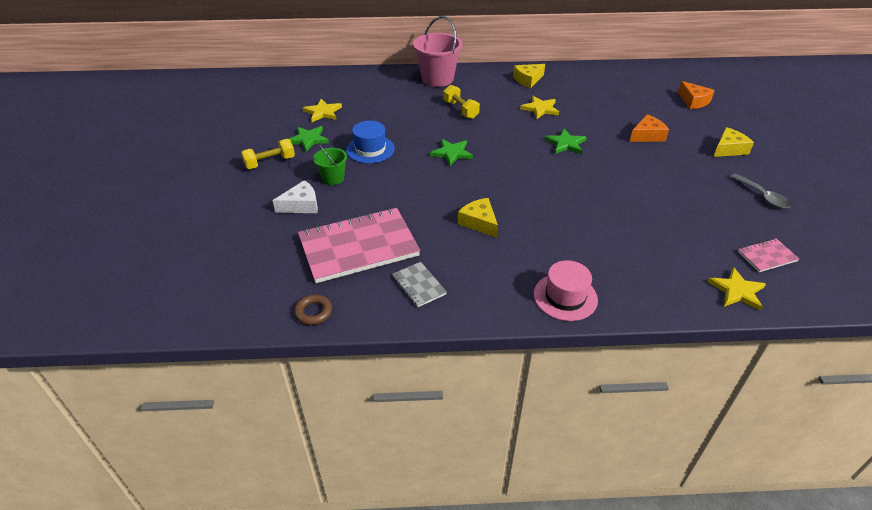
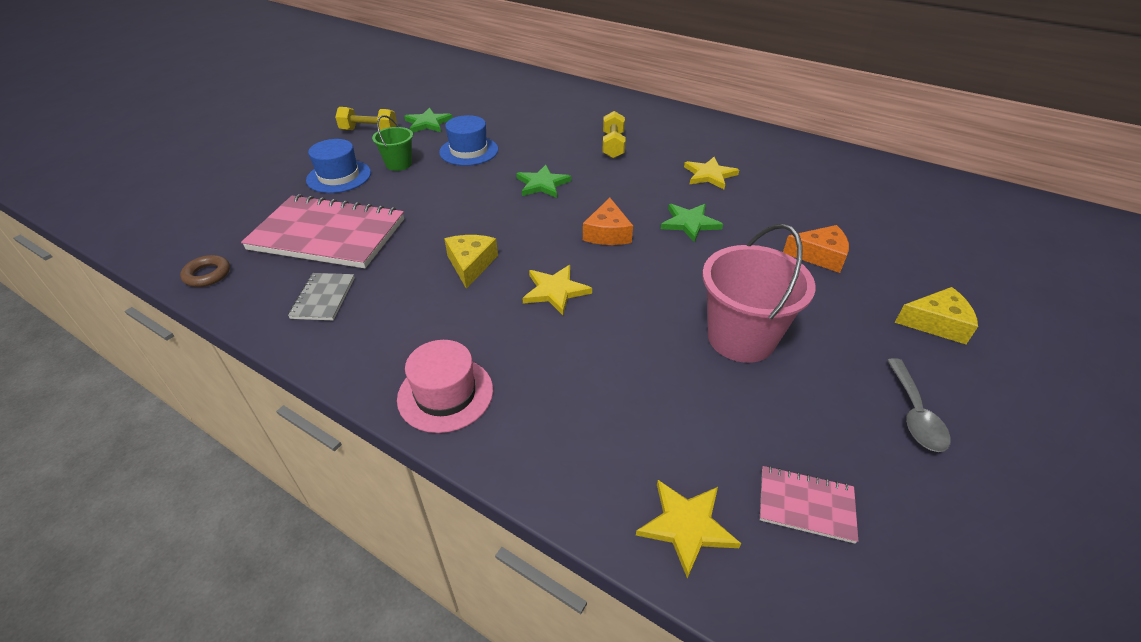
camera: 35 degrees right, 0 degrees up
white cheese [273,180,318,213] -> blue hat [306,139,371,193]
yellow star [303,99,342,122] -> yellow star moved to [522,265,592,315]
pink bucket [413,16,463,87] -> pink bucket moved to [702,224,816,363]
yellow cheese [513,64,545,88] -> none
orange cheese [678,81,715,109] -> orange cheese moved to [583,198,633,245]

